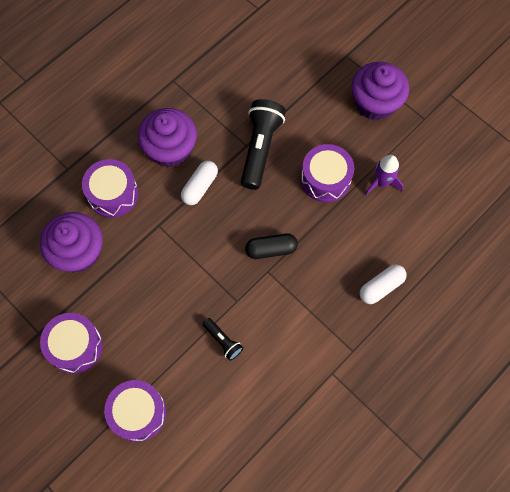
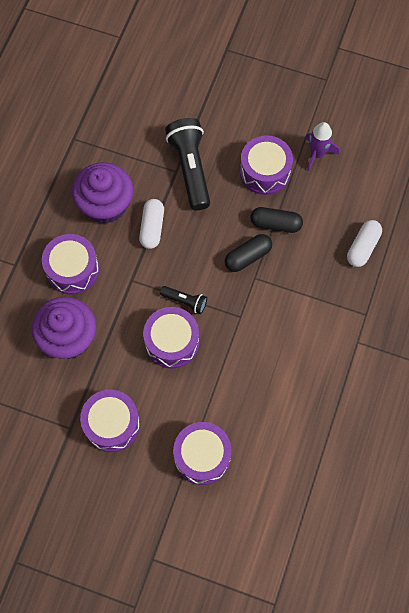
camera: 25 degrees left, 0 degrees up
black flashlight [203,318,243,361] -> black flashlight moved to [160,286,207,314]
purple cupcake [352,62,409,120] -> none
none -> purple drum [143,307,199,368]
none -> black capsule [250,207,303,233]

